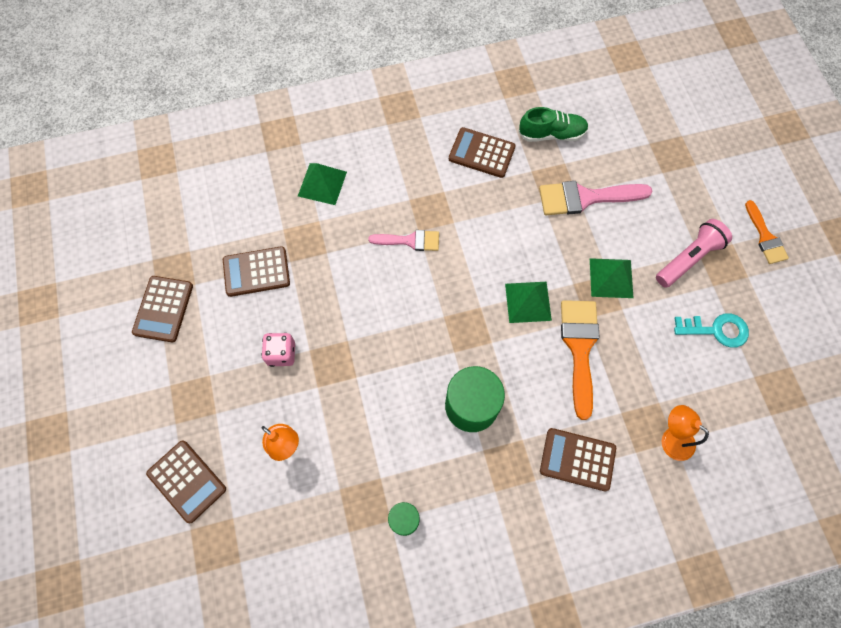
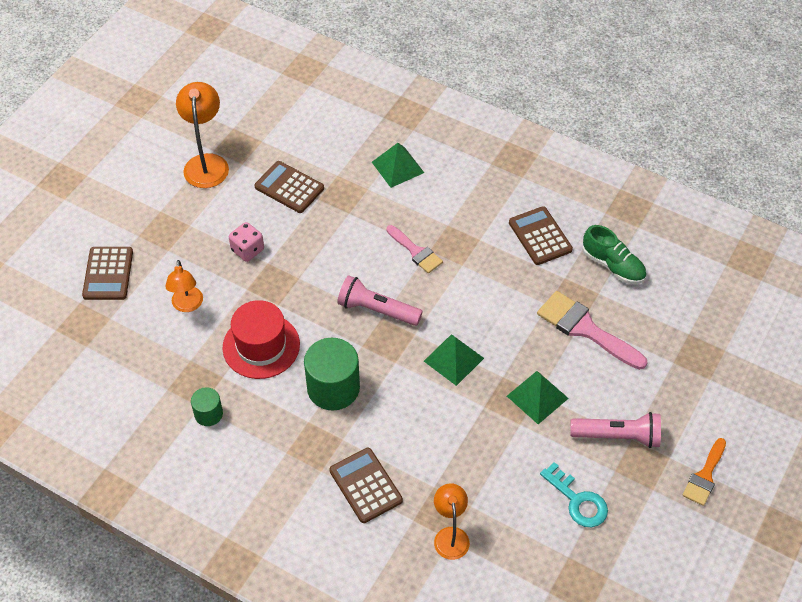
camera: 45 degrees right, 15 degrees down
brown calculator [132,276,193,342] -> orange lamp [176,82,229,188]
orange brush [561,300,600,420] -> none
none -> red hat [222,300,300,379]
none -> pink flashlight [337,275,423,326]

